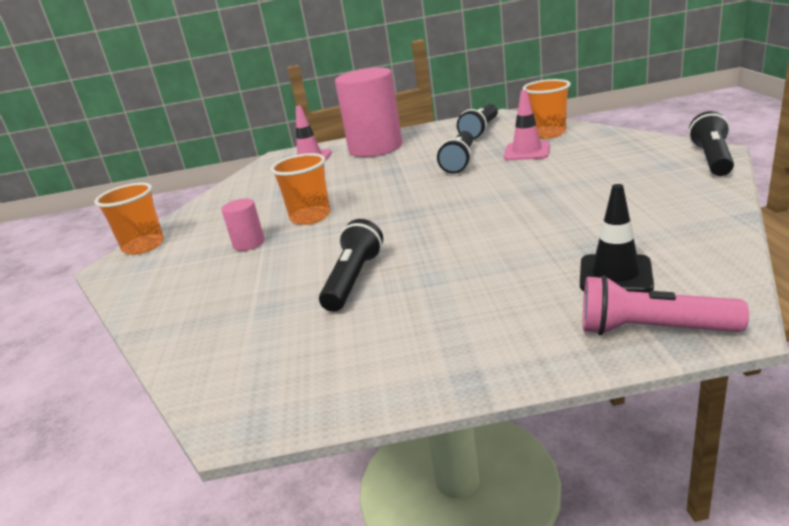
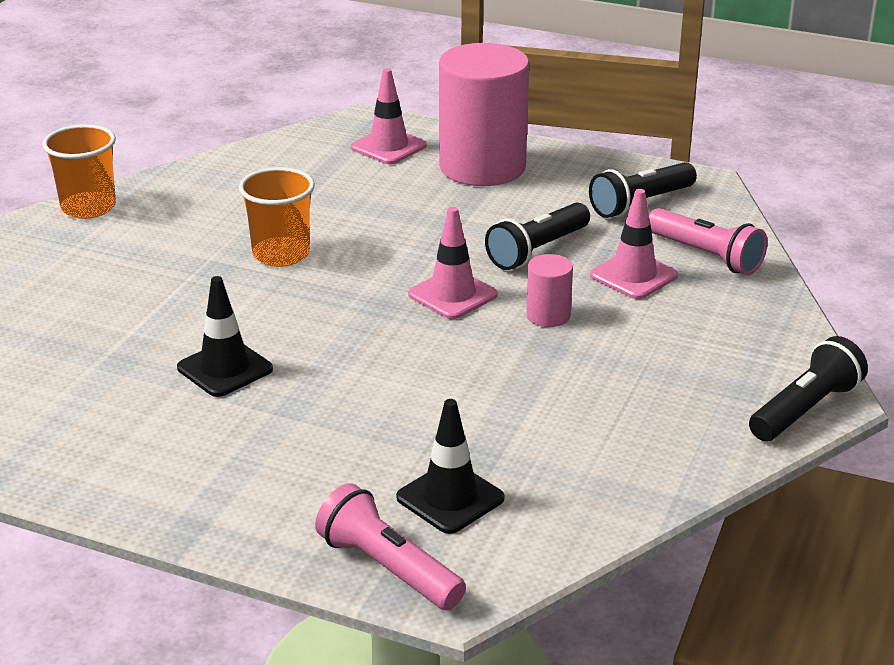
camera: 25 degrees right, 5 degrees up
pink cylinder [222,199,265,251] -> pink cylinder moved to [526,254,573,327]
black flashlight [319,219,383,312] -> black traffic cone [177,276,273,397]
orange cup [523,79,571,139] -> pink flashlight [649,208,768,275]
none -> pink traffic cone [408,207,497,319]

